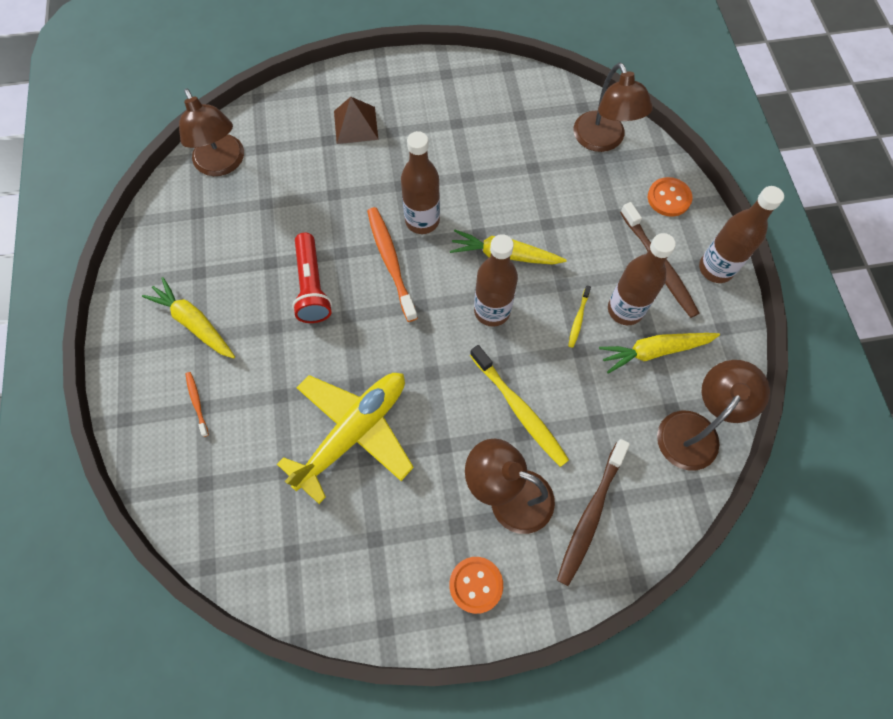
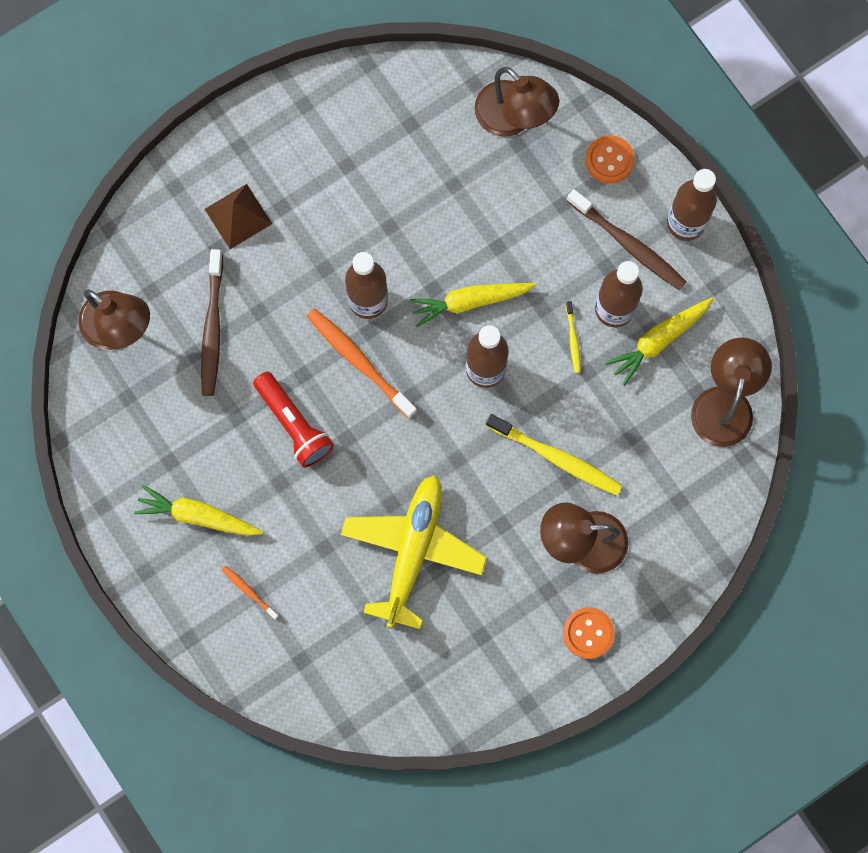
camera: 25 degrees left, 10 degrees up
brown toothbrush [557,439,630,586] -> brown toothbrush moved to [201,249,223,396]

